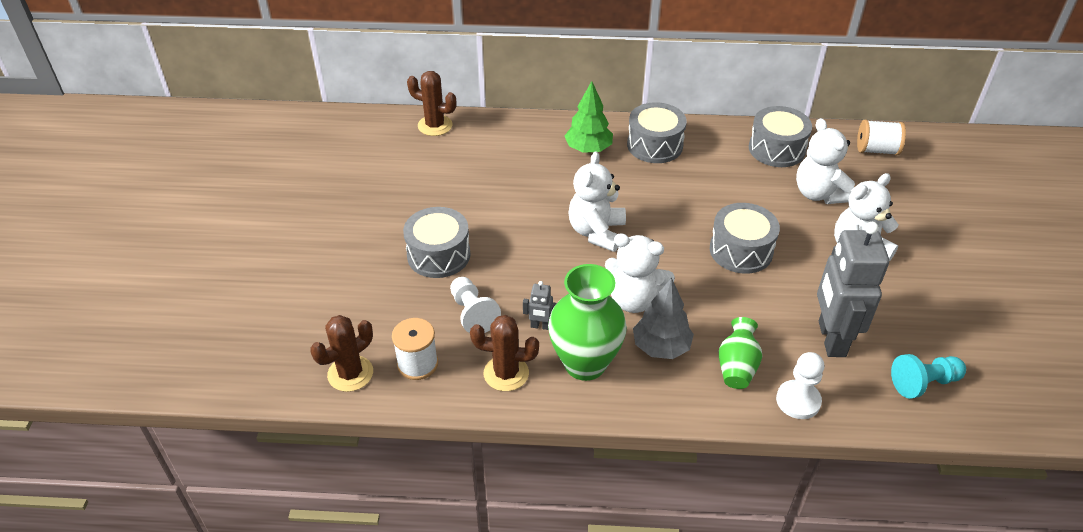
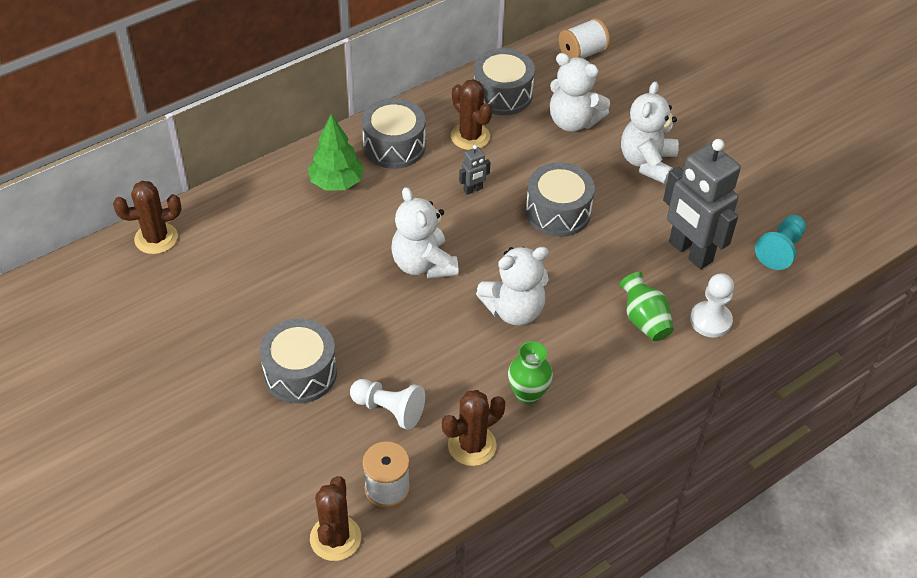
camera: 40 degrees left, 5 degrees up
grey robot [523,281,557,330] -> grey robot moved to [459,145,490,195]
green vase [548,264,627,381] -> green vase [508,341,553,404], size x0.57
grey tree [633,278,694,359] -> none
none -> brown cactus [451,79,492,150]

